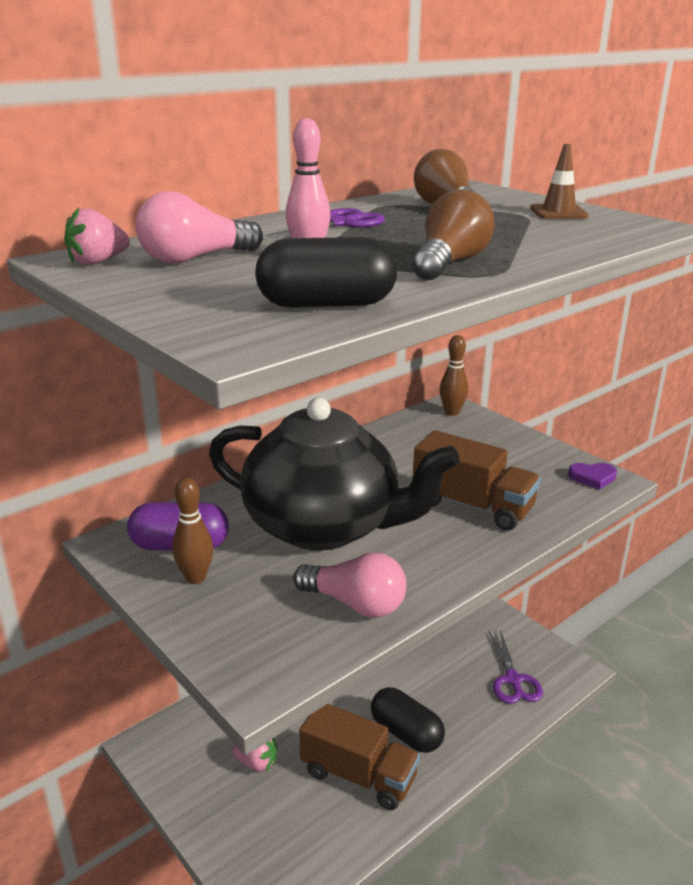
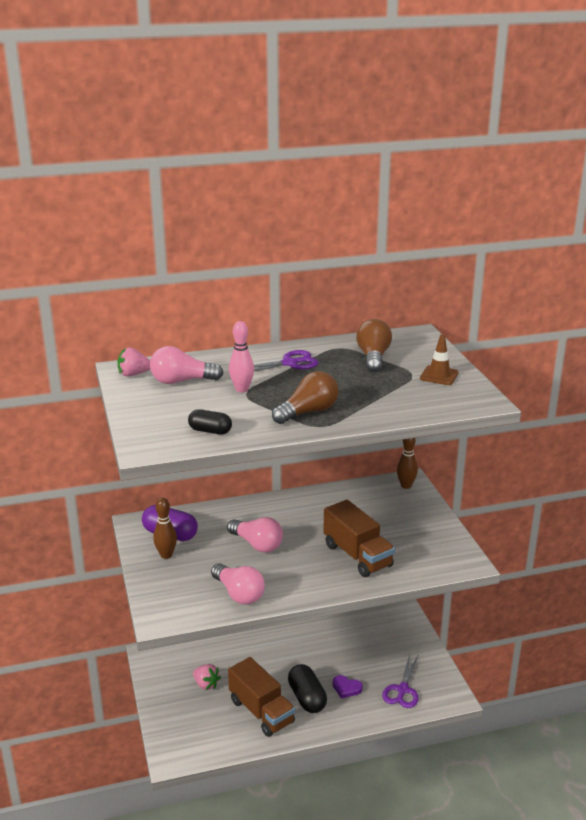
camera: 25 degrees right, 0 degrees up
black teapot [209,398,460,550] -> pink light bulb [227,517,283,553]
black capsule [255,237,397,308] -> black capsule [188,409,232,434], size x0.63
purple heart [568,463,617,490] -> purple heart moved to [333,675,363,698]

